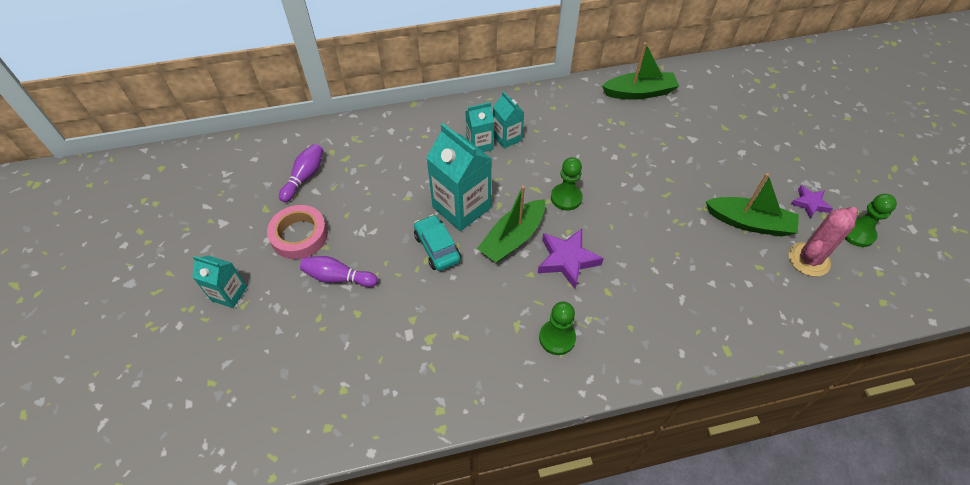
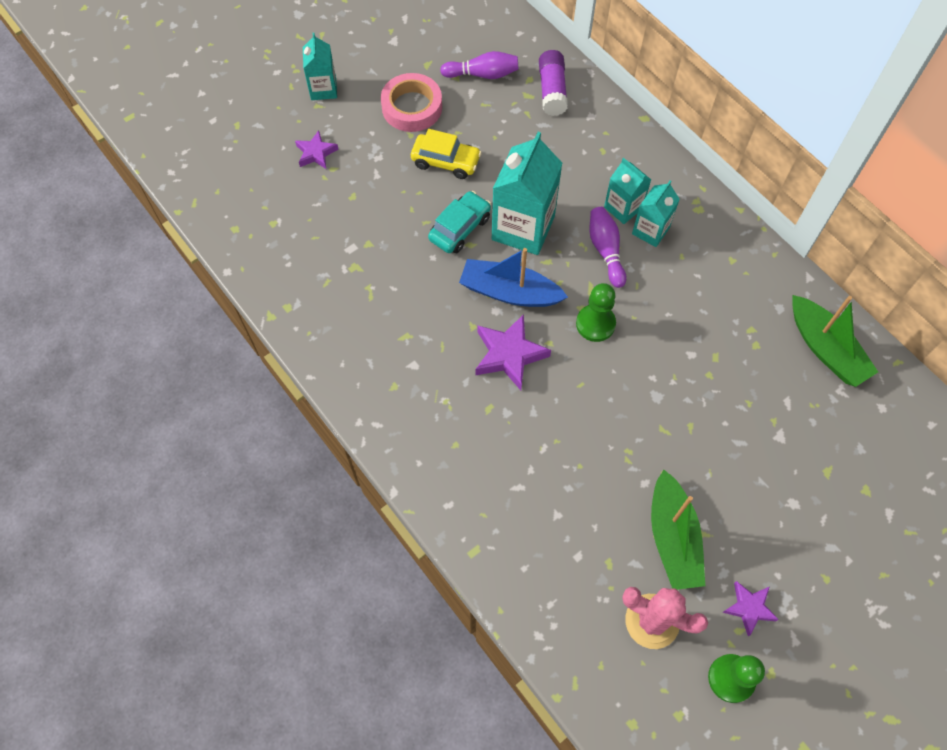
camera: 65 degrees right, 10 degrees up
purple bowling pin [300,256,378,287] -> purple bowling pin moved to [589,207,626,288]
green boat [477,186,545,263] -> blue boat [459,248,568,307]
green pawn [539,302,576,355] -> none
none -> purple star [295,130,339,169]
none -> yellow car [411,129,482,179]
none -> purple glue stick [539,50,568,116]

